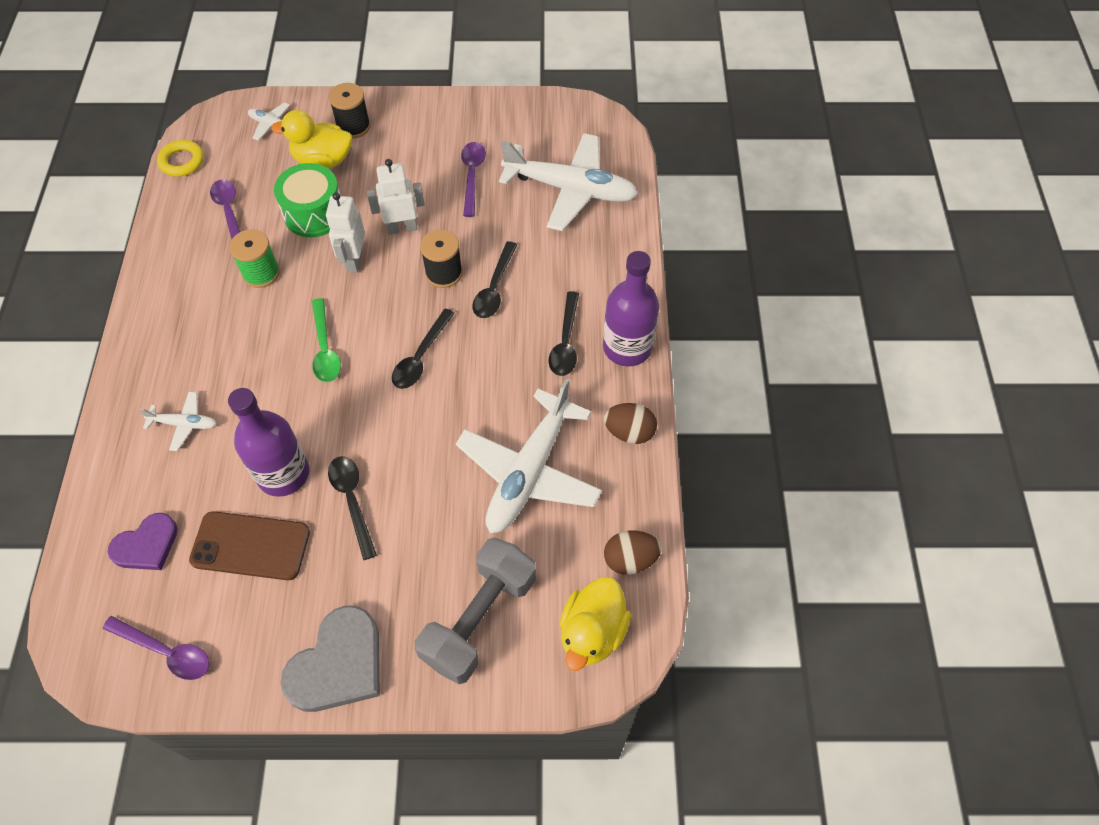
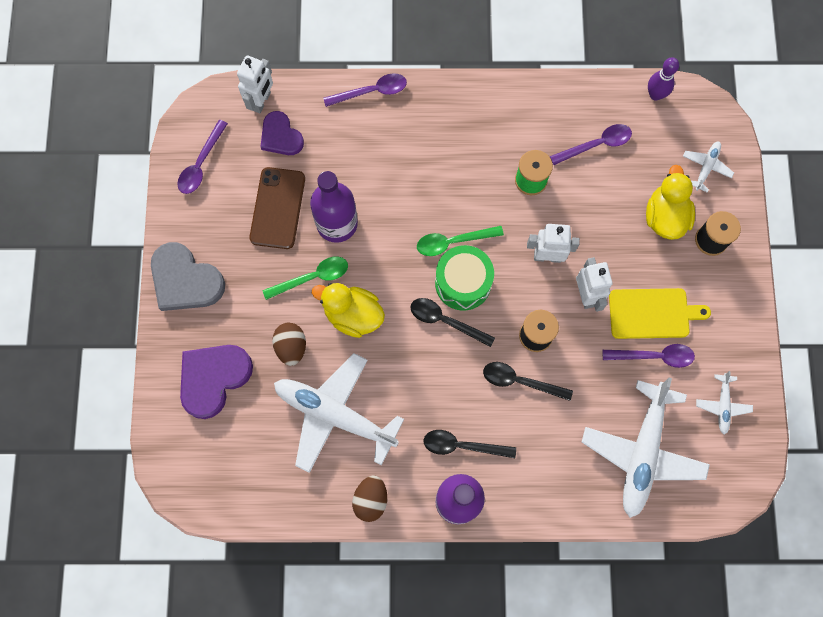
camera: 90 degrees right, 15 degrees up
white plane [139,392,217,451] -> white plane moved to [696,371,753,434]
yellow ring [157,140,204,176] -> purple bowling pin [648,57,679,101]
green drum [274,163,341,237] -> green drum moved to [435,245,494,311]
black spoon [328,456,377,560] -> green spoon [262,257,348,300]
grey dumbbell [415,538,536,684] -> purple heart [180,345,253,419]
yellow duck [560,577,631,671] -> yellow duck moved to [312,283,385,338]
brown egg [604,531,661,575] -> brown egg moved to [272,323,306,366]
none -> white robot [237,55,273,113]
none -> purple spoon [323,73,407,107]
none -> yellow cutting board [609,288,711,339]

